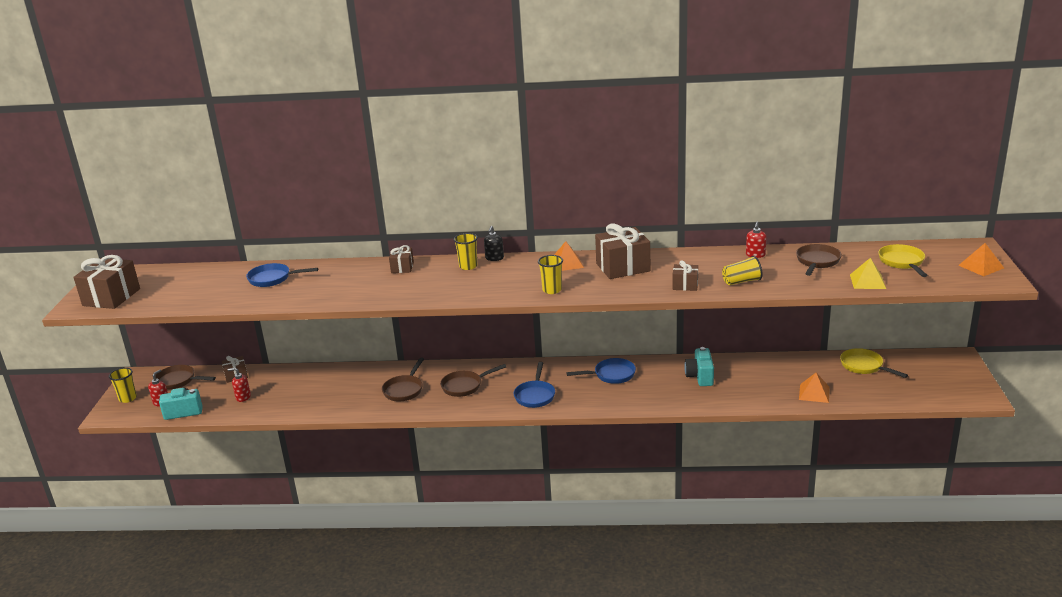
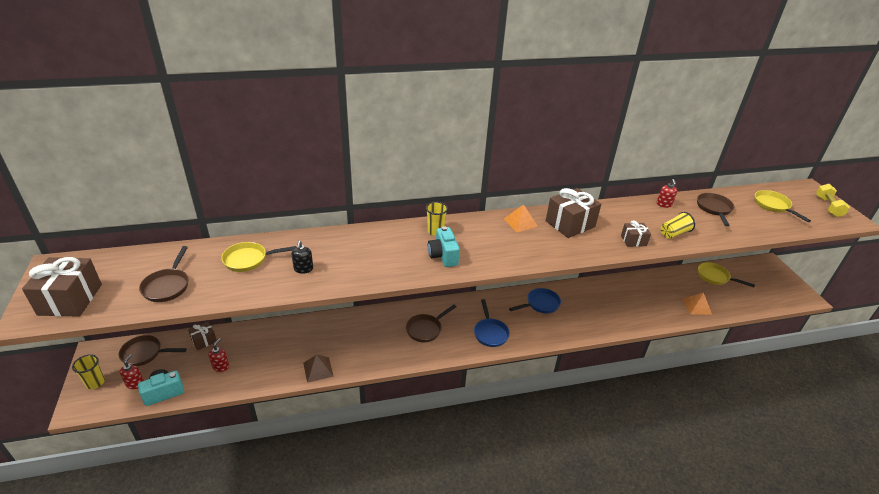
camera: 20 degrees left, 10 degrees up
red soap dispenser [227,368,251,402] -> red soap dispenser turned 120 degrees clockwise [208,338,229,372]
blue pan [246,263,318,287] -> yellow pan [221,242,296,272]
brown pan [382,358,424,401] -> brown pan moved to [139,246,188,302]
brown gift [389,245,414,273] -> none
black soap dispenser [484,226,504,261] -> black soap dispenser moved to [292,241,313,274]
yellow cup [538,255,563,294] -> none
turquoise camera [684,347,714,386] -> turquoise camera moved to [428,226,460,267]
yellow pyramid [850,258,886,289] -> none
orange pyramid [958,243,1004,276] -> yellow dumbbell [816,184,850,217]
none -> brown pyramid [303,355,334,383]

